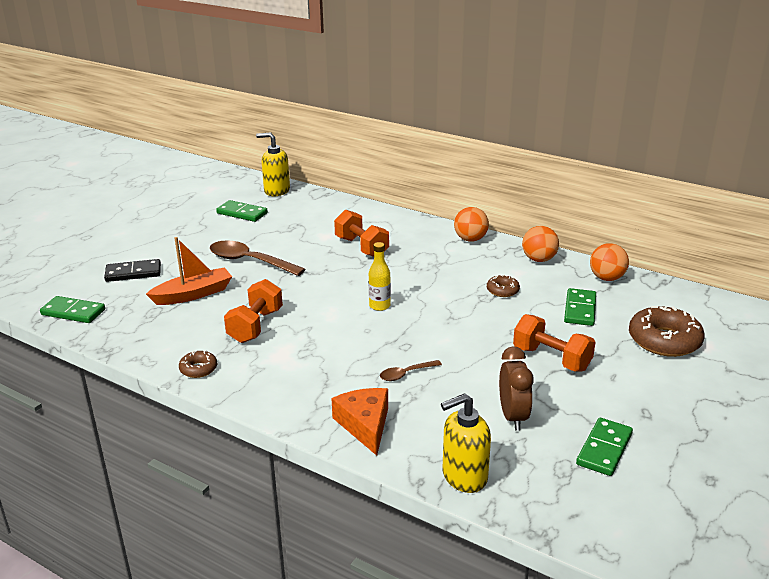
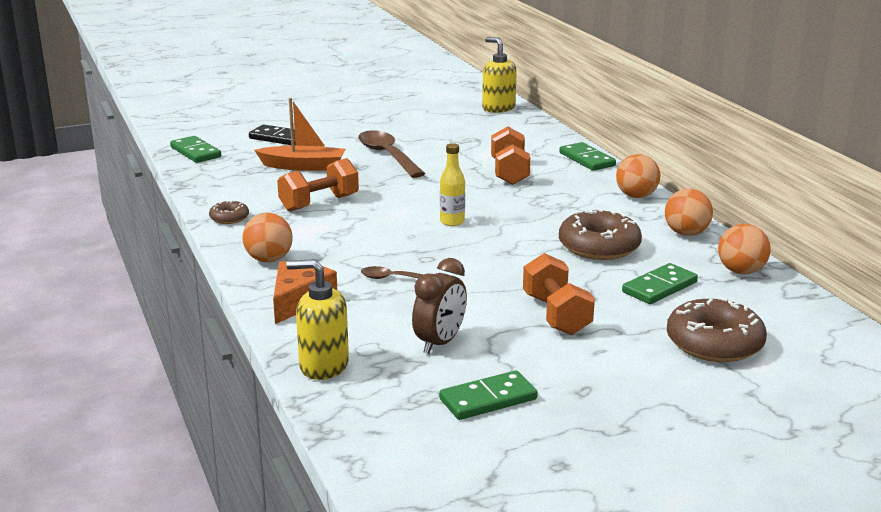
camera: 35 degrees right, 5 degrees down
green domino [216,200,268,222] -> green domino moved to [559,142,616,171]
brown donut [487,275,520,297] -> brown donut [559,208,642,260], size x1.98
none -> orange ball [242,213,293,262]

